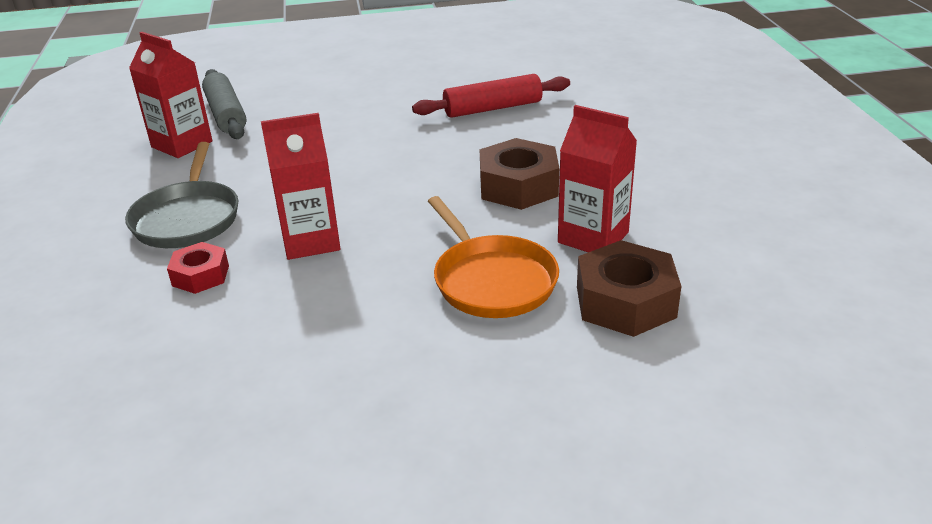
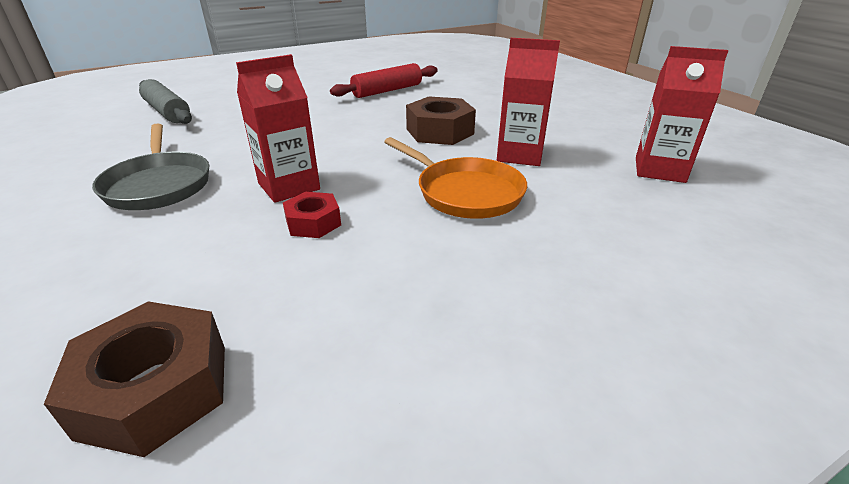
camera: 20 degrees left, 0 degrees up
red carton [129,32,212,158] -> red carton moved to [636,46,728,183]
red nut [167,242,229,294] -> red nut moved to [283,192,341,238]
brown nut [577,240,681,337] -> brown nut moved to [44,301,225,457]

